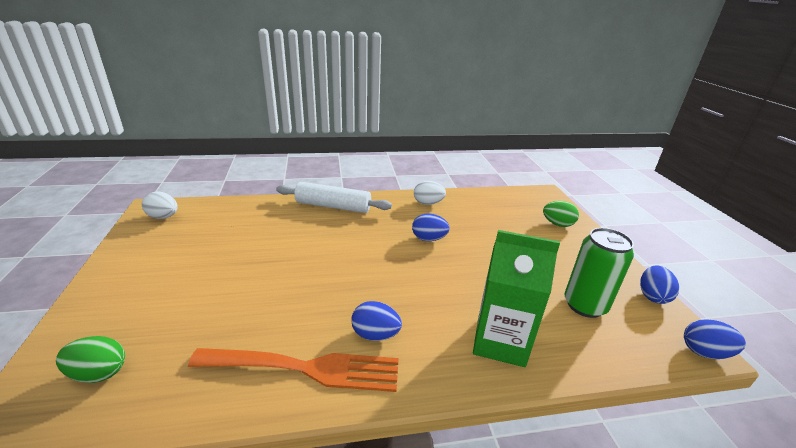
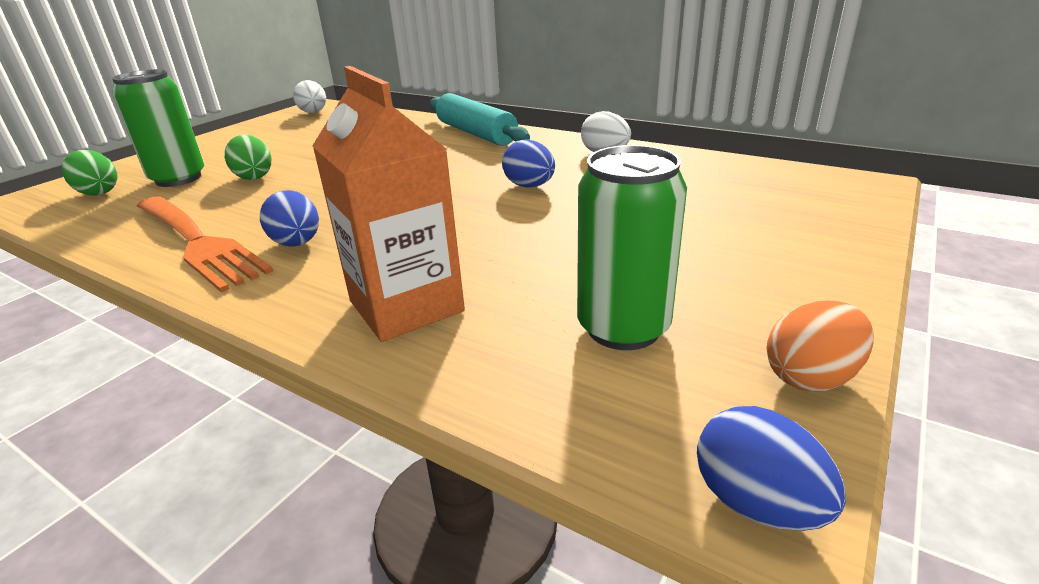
camera: 45 degrees right, 0 degrees up
white rolling pin [276,182,392,213] -> turquoise rolling pin [430,93,530,146]
green carton [473,230,560,367] -> orange carton [312,66,465,342]
green egg [543,201,579,227] -> green egg moved to [225,135,271,180]
blue egg [640,265,679,304] -> orange egg [766,300,874,391]
none -> green can [111,69,204,187]

